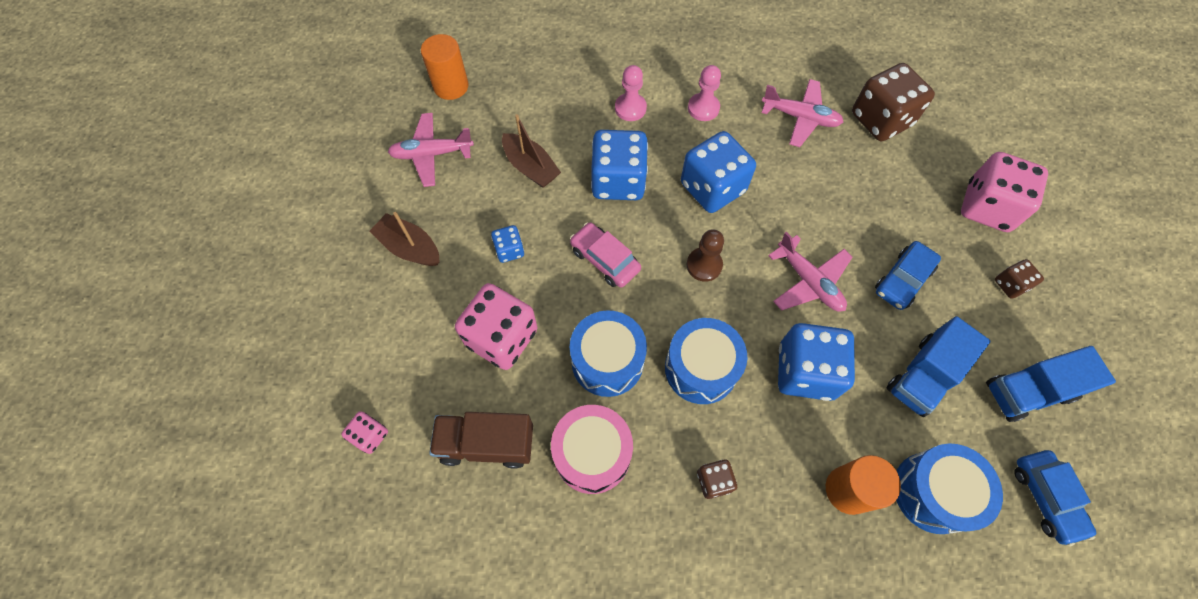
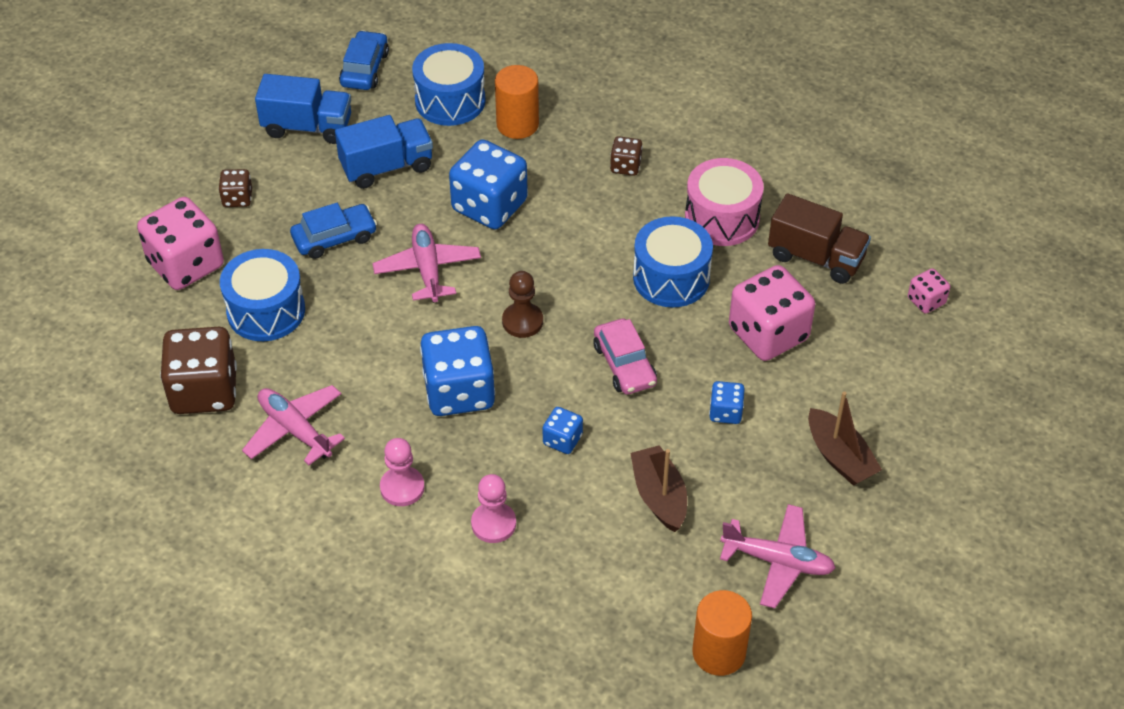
camera: 155 degrees left, 15 degrees down
blue dice [591,130,648,200] -> blue dice [543,407,583,454], size x0.48
blue drum [665,318,747,404] -> blue drum moved to [220,249,305,341]

